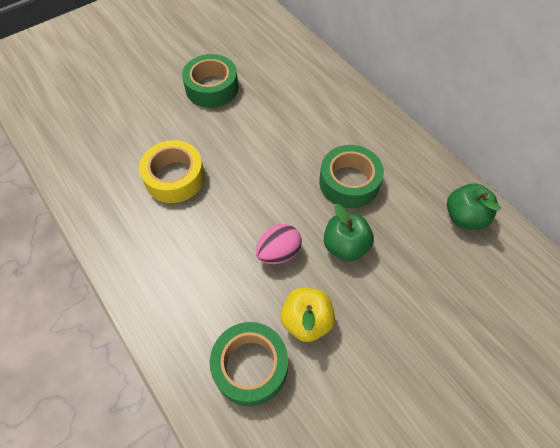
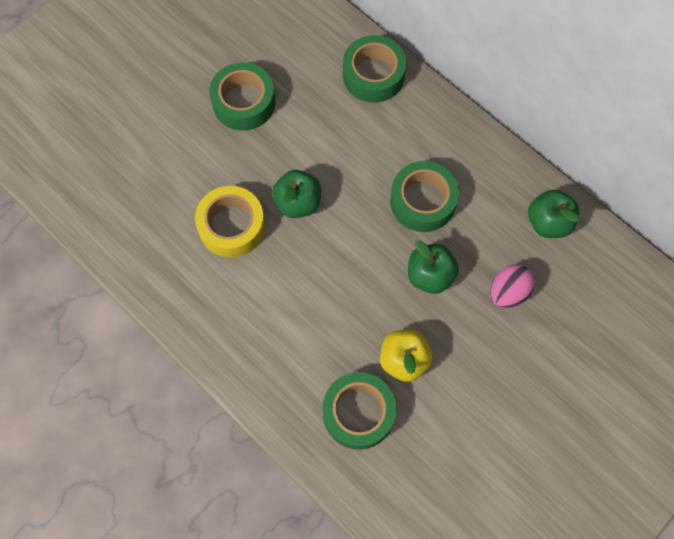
camera: 10 degrees left, 10 degrees up
pink egg [256,224,302,264] -> pink egg moved to [490,264,535,309]
none -> green apple [272,170,321,218]
none -> green tape [343,35,407,103]

